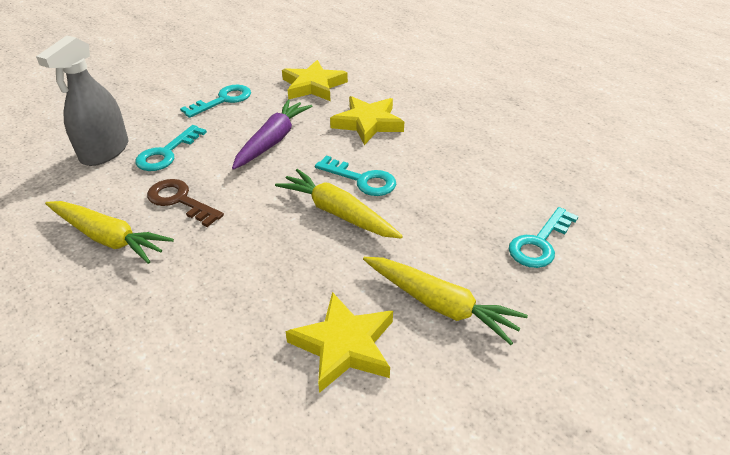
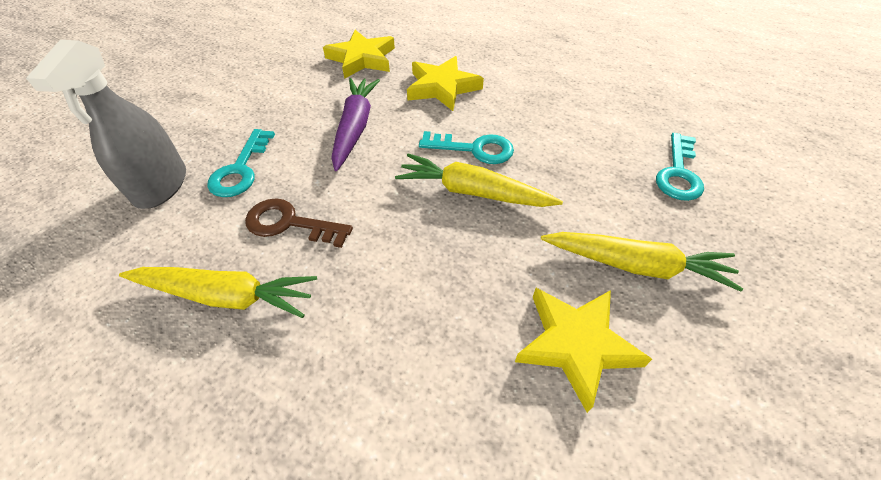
camera: 20 degrees left, 10 degrees up
turquoise key [180,85,251,118] -> none

